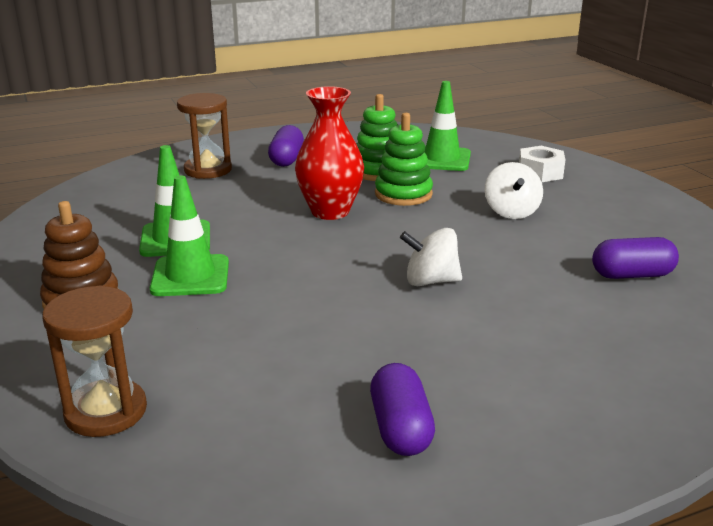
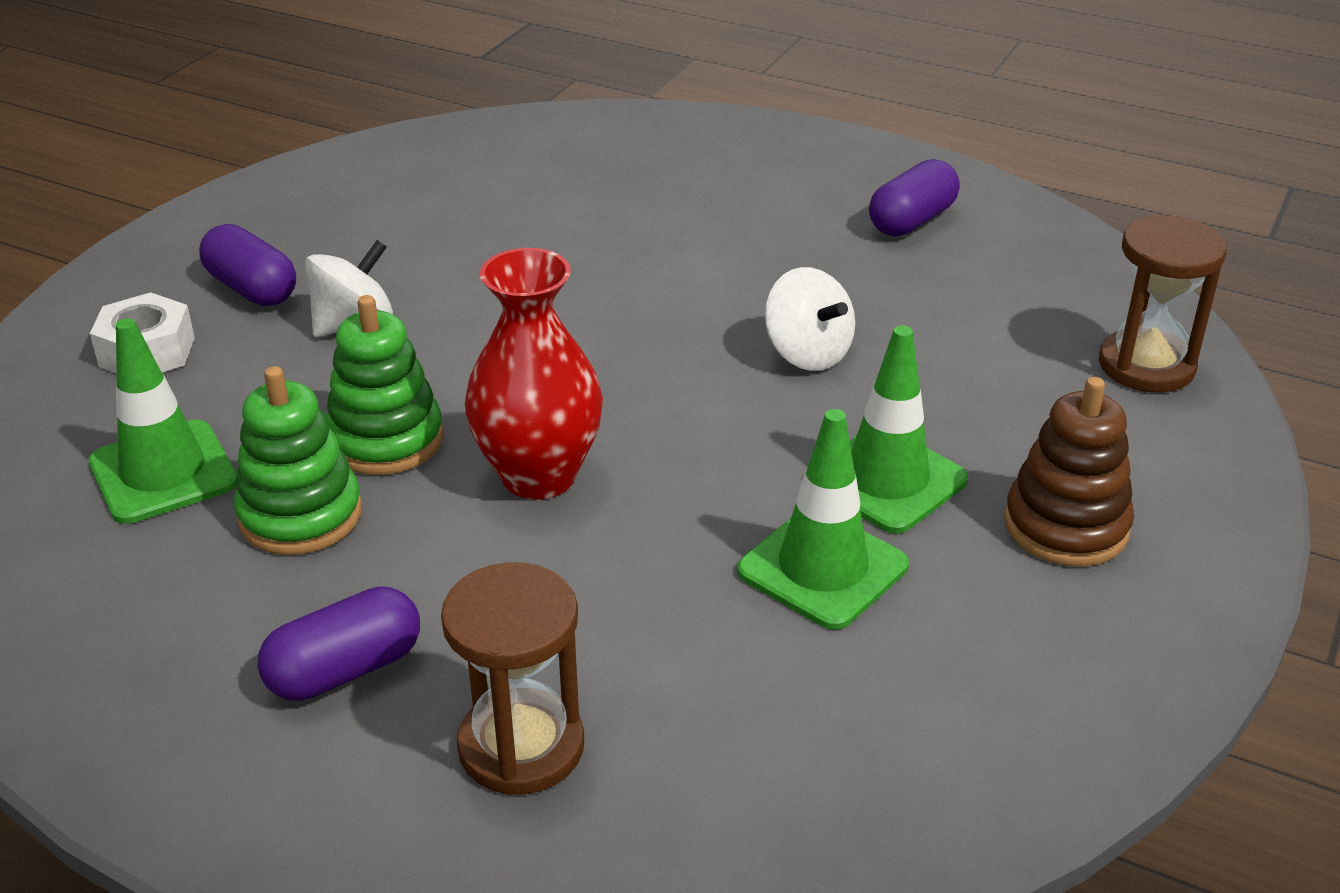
camera: 130 degrees left, 10 degrees up
white spinning top [400,228,462,286] -> white spinning top moved to [764,267,855,371]
purple capsule [592,237,679,279] -> purple capsule moved to [199,224,296,306]

